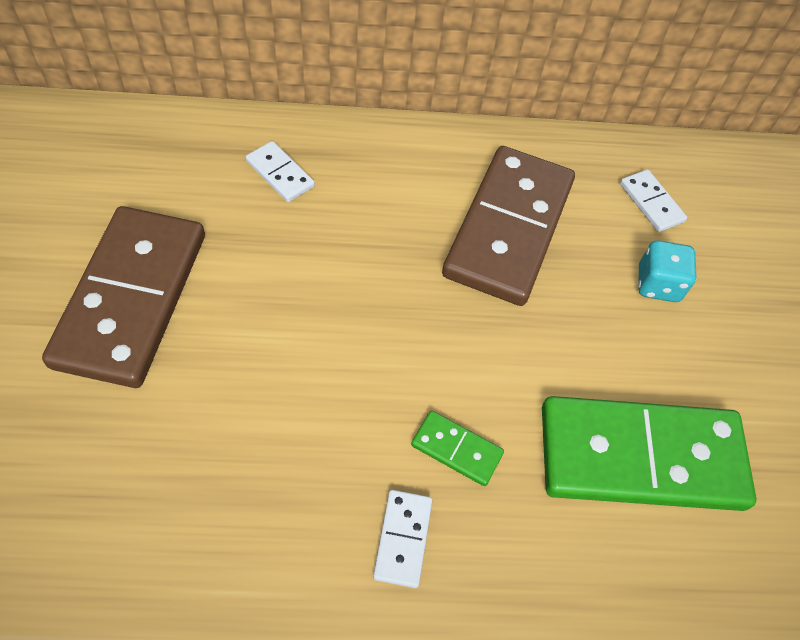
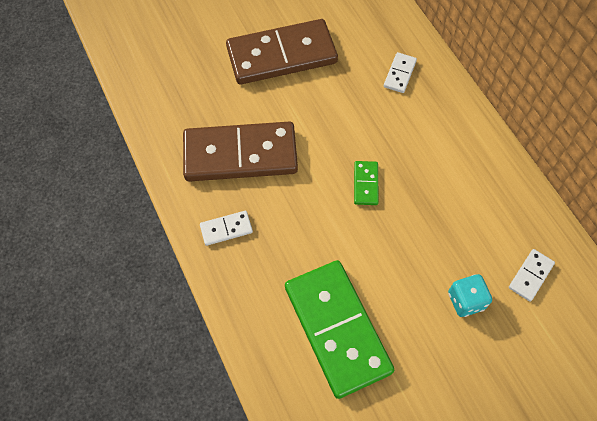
camera: 70 degrees right, 5 degrees up
green domino [411,411,504,486] -> green domino moved to [354,161,379,205]
brown domino [442,146,575,306] -> brown domino moved to [183,121,298,182]

